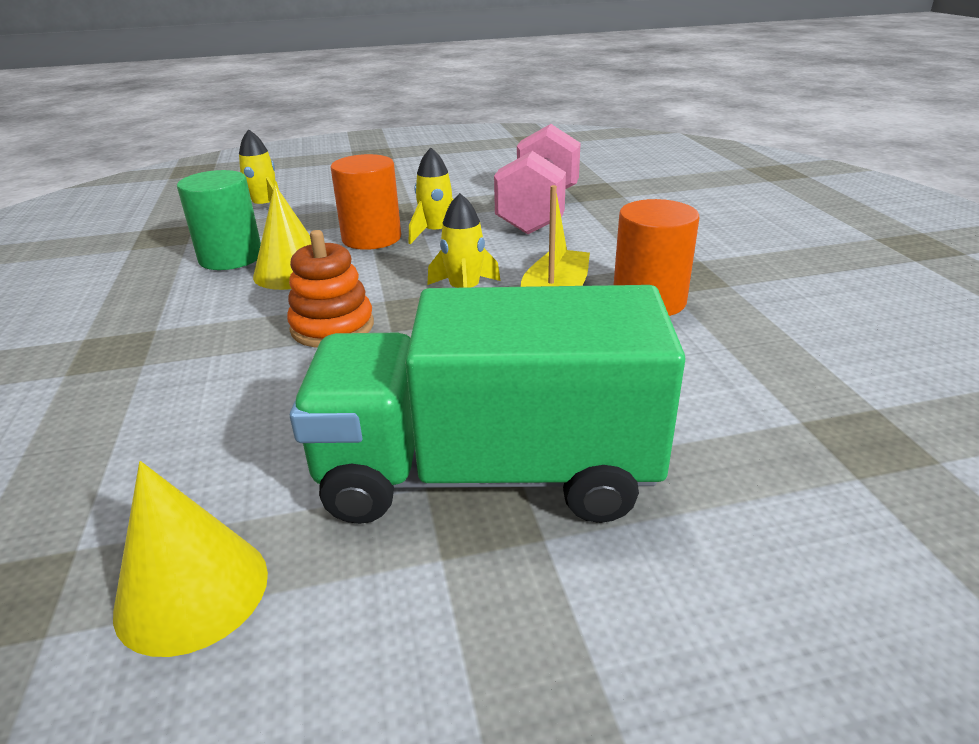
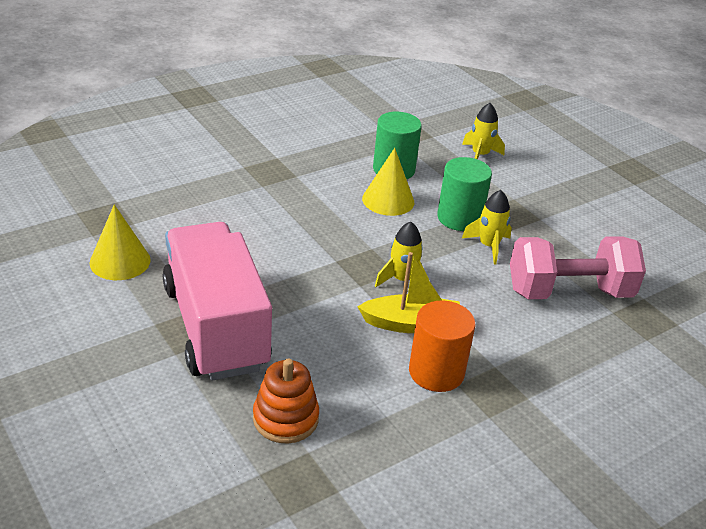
camera: 65 degrees right, 5 degrees up
orange stacking toy [287,230,374,348] -> orange stacking toy moved to [253,359,319,444]
green truck [290,285,686,524] -> pink truck [163,222,272,380]
orange cylinder [331,154,401,250] -> green cylinder [437,157,492,231]

